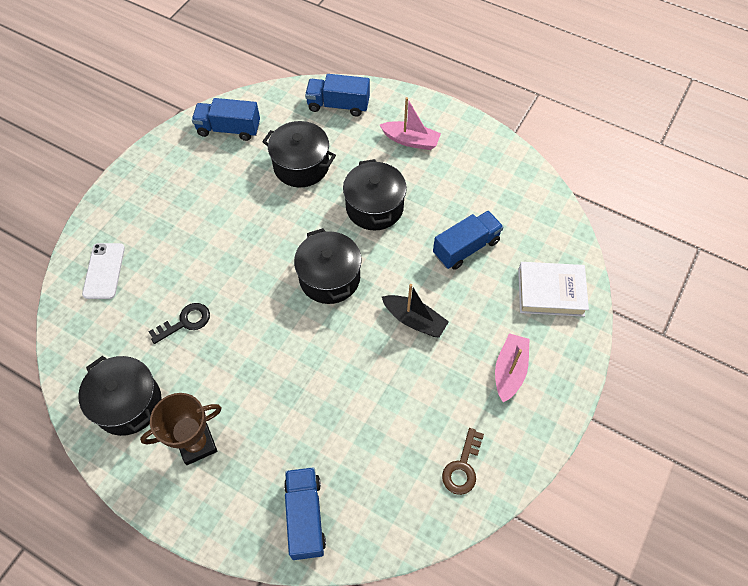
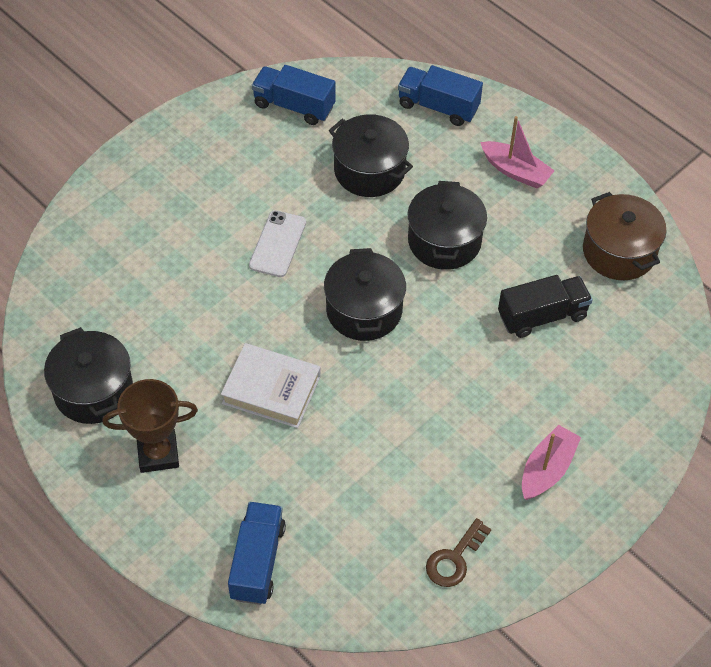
camera: 15 degrees right, 5 degrees down
white phone [82,243,125,299] -> white phone moved to [249,210,306,277]
black key [149,303,210,344] -> none
black boat [382,284,449,338] -> none
blue truck [433,211,503,270] -> black truck [498,275,592,338]
white book [518,262,589,317] -> white book moved to [221,343,321,428]
none -> brown pot [583,192,667,280]

